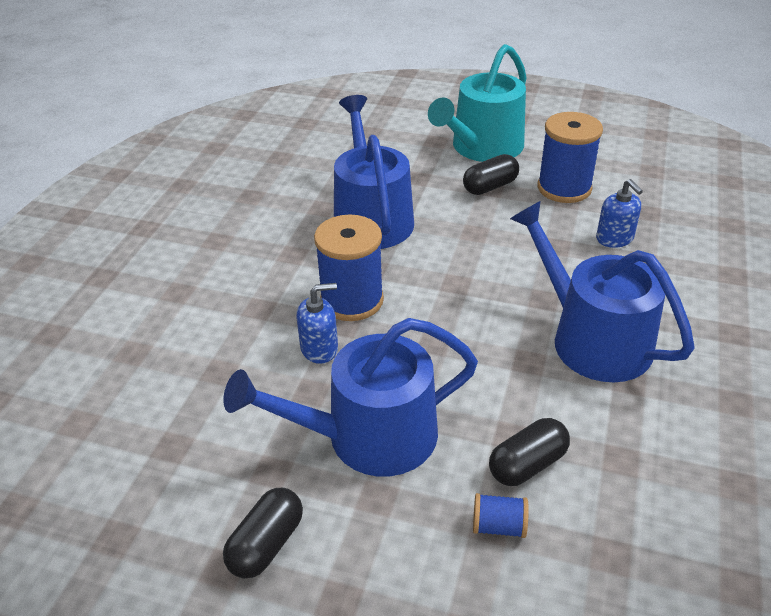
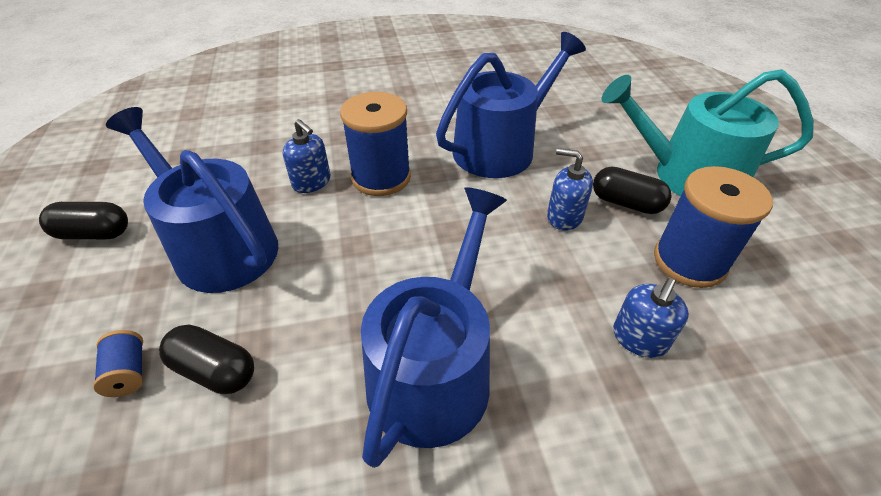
camera: 60 degrees right, 5 degrees up
none -> blue soap dispenser [547,148,593,231]

